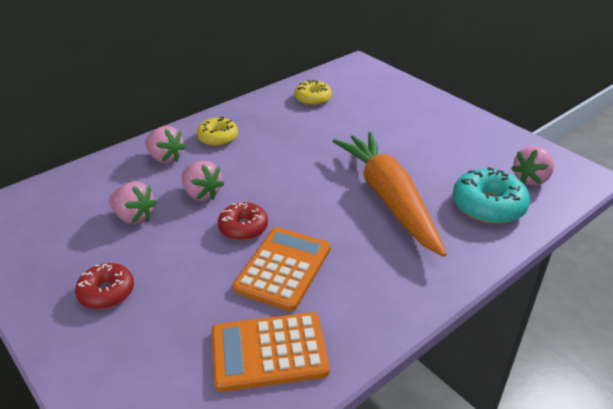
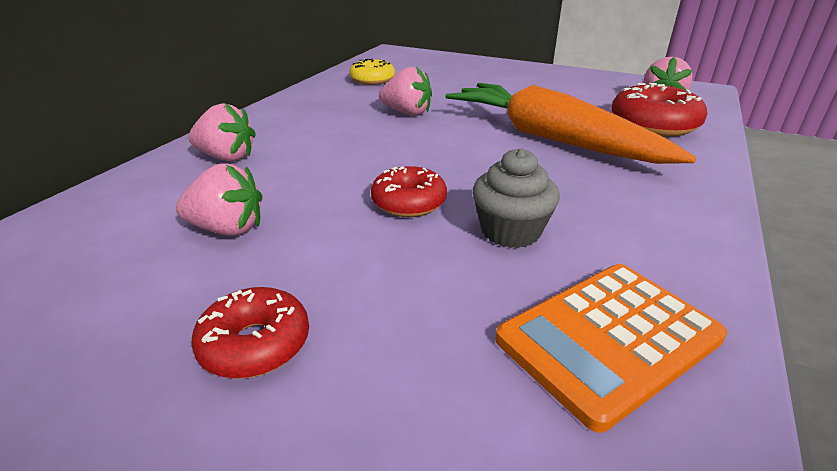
camera: 25 degrees left, 5 degrees down
pink strawberry [181,161,224,201] -> pink strawberry moved to [379,67,432,116]
yellow donut [197,117,238,146] -> none
orange calculator [233,227,331,312] -> grey cupcake [473,148,560,248]
turquoise donut [453,167,530,224] -> red donut [611,83,707,137]

